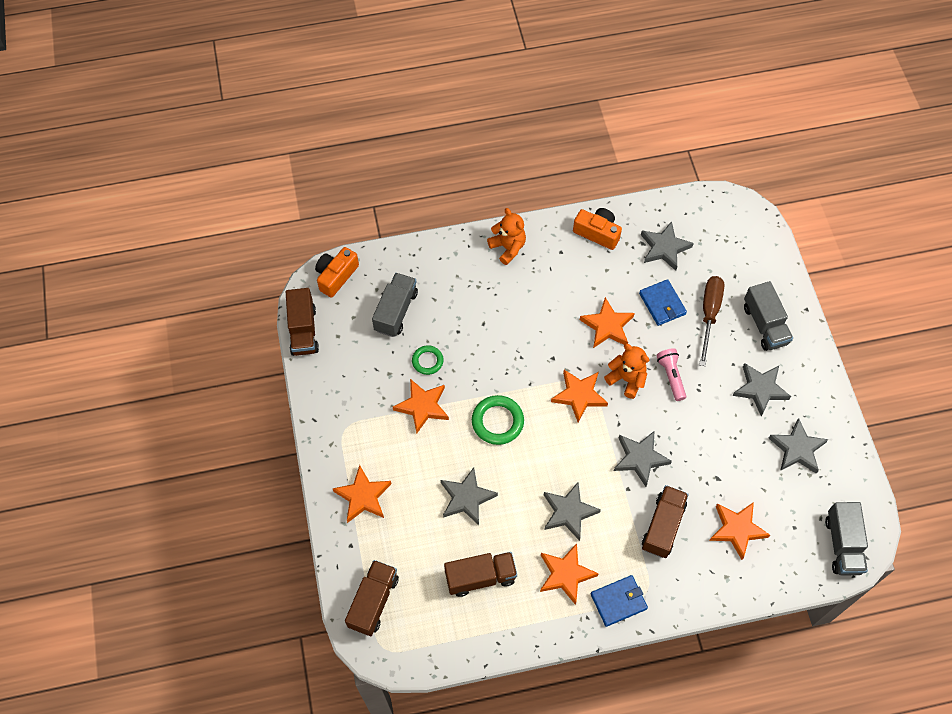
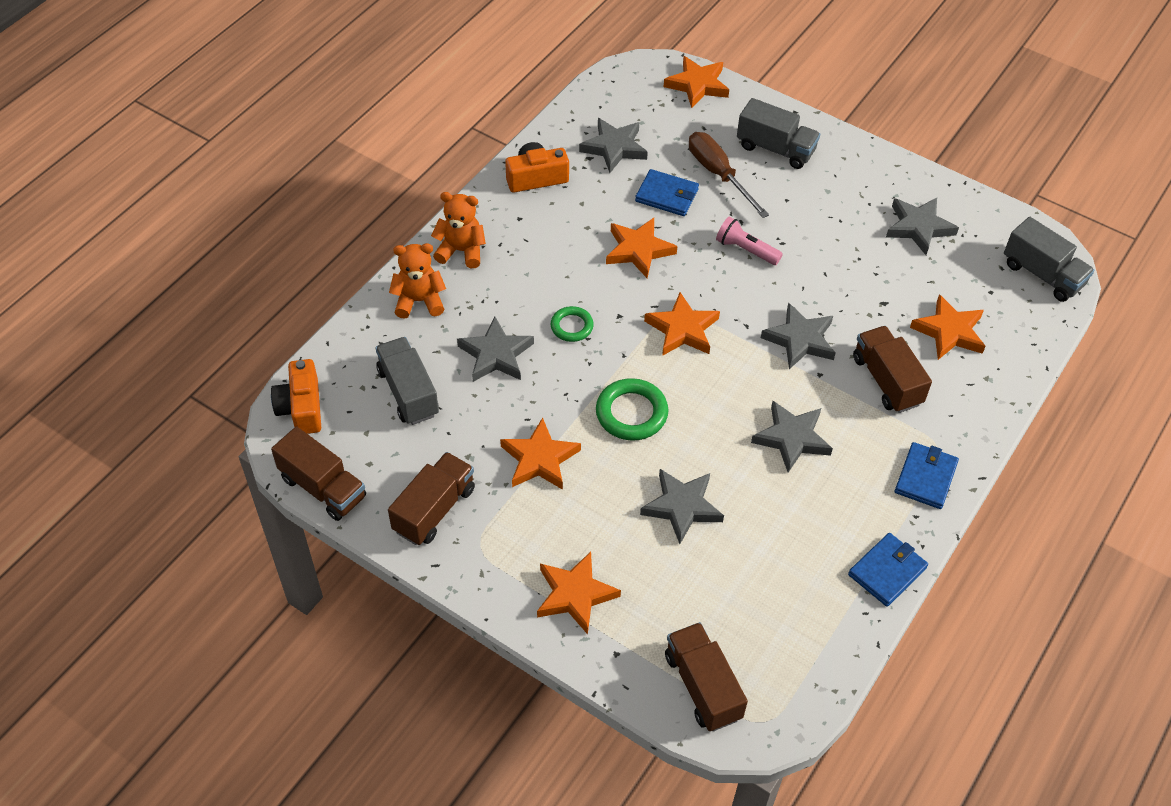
camera: 45 degrees left, 10 degrees down
green ring [412,345,444,375] -> green ring moved to [551,306,594,342]
brown truck [444,552,517,597] -> brown truck moved to [388,452,475,545]
orange star [540,543,599,605] -> orange star moved to [664,56,729,108]
orange teddy bear [604,344,649,399] -> orange teddy bear moved to [389,243,446,319]
grey star [733,363,791,416] -> grey star moved to [457,317,534,382]
none -> blue wallet [848,533,928,607]

